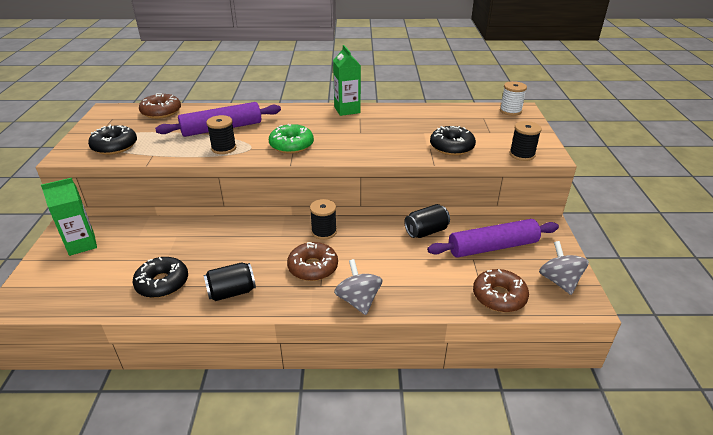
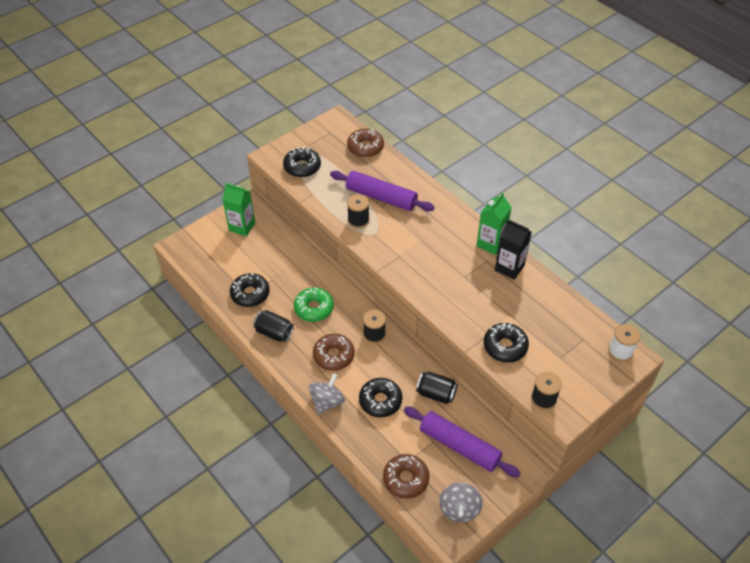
camera: 50 degrees right, 15 degrees up
green donut [269,124,314,154] -> green donut moved to [294,287,334,322]
grey spinning top [539,241,589,295] -> grey spinning top turned 150 degrees clockwise [439,482,483,522]
none -> black donut [359,378,402,417]
none -> black carton [495,219,532,280]

